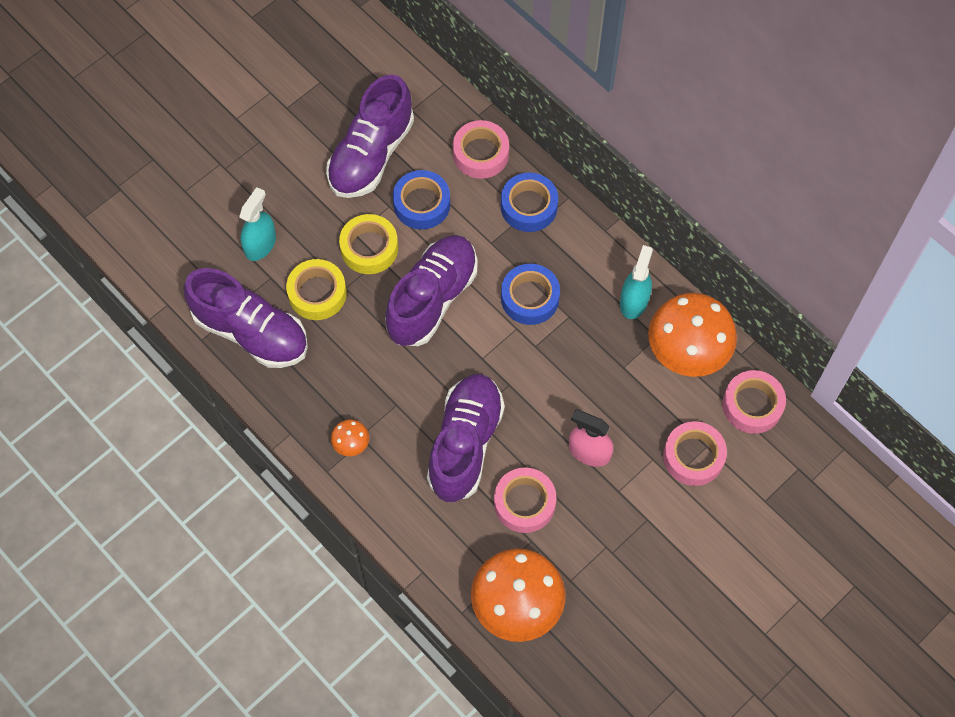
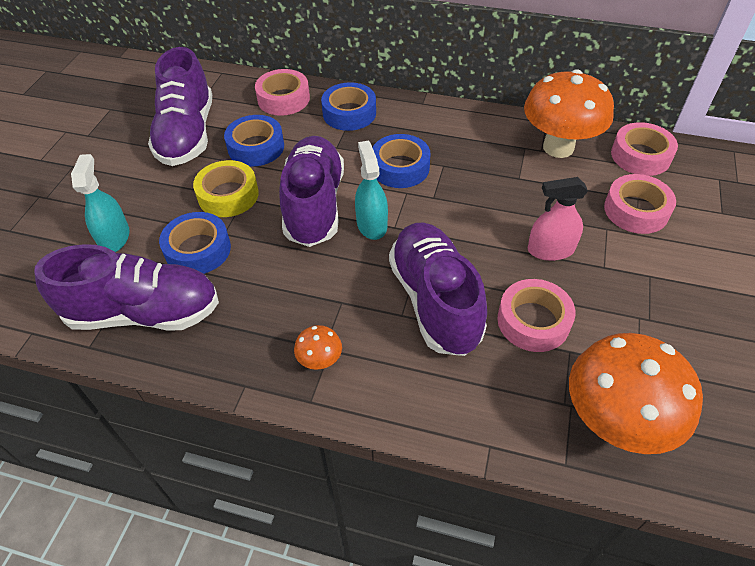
camera: 30 degrees left, 15 degrees down
yellow tape [286,259,347,320] -> blue tape [159,212,231,274]
turquoise spray bottle [620,245,653,319] -> turquoise spray bottle moved to [355,141,388,240]

